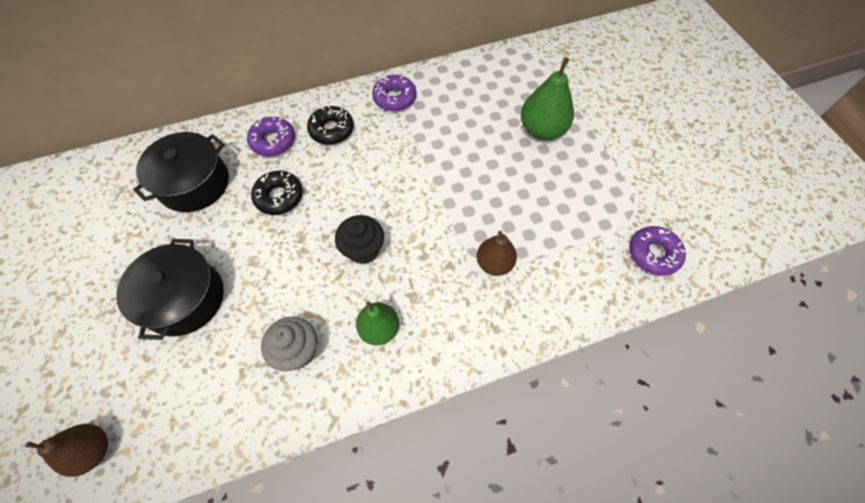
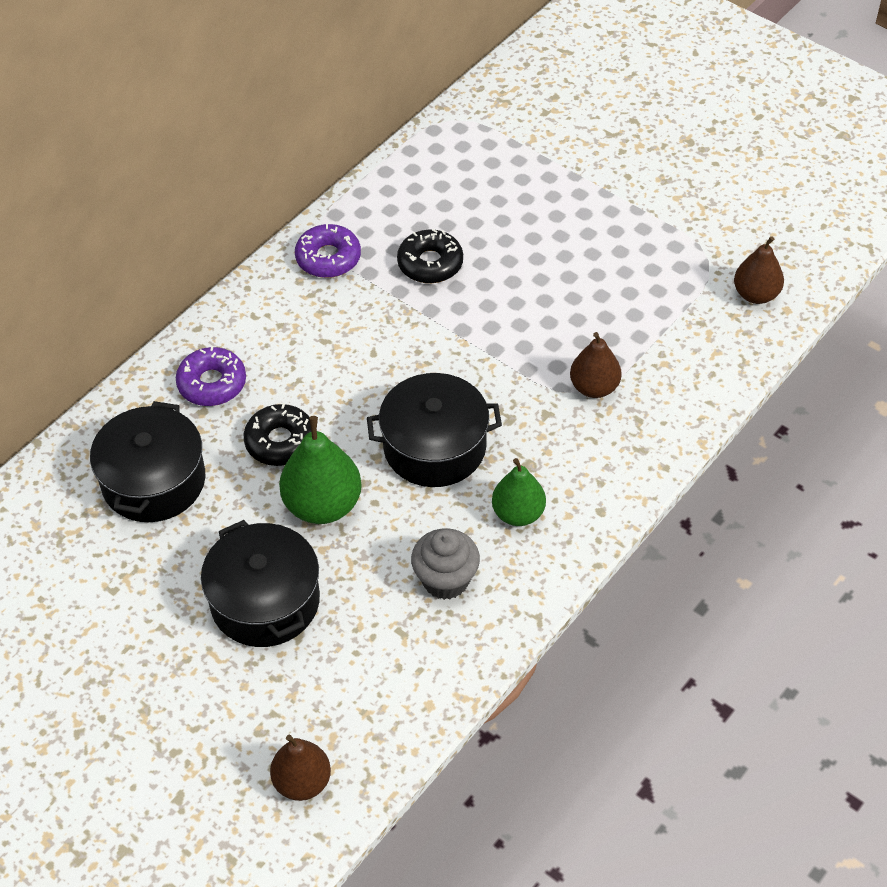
camera: 30 degrees left, 10 degrees down
black donut [307,105,354,145] -> black donut moved to [397,229,463,283]
black cupcake [335,215,384,264] -> black pot [367,373,502,487]
green pear [521,57,574,140] -> green pear moved to [279,416,362,524]
purple donut [629,226,686,276] -> brown pear [734,236,784,304]

